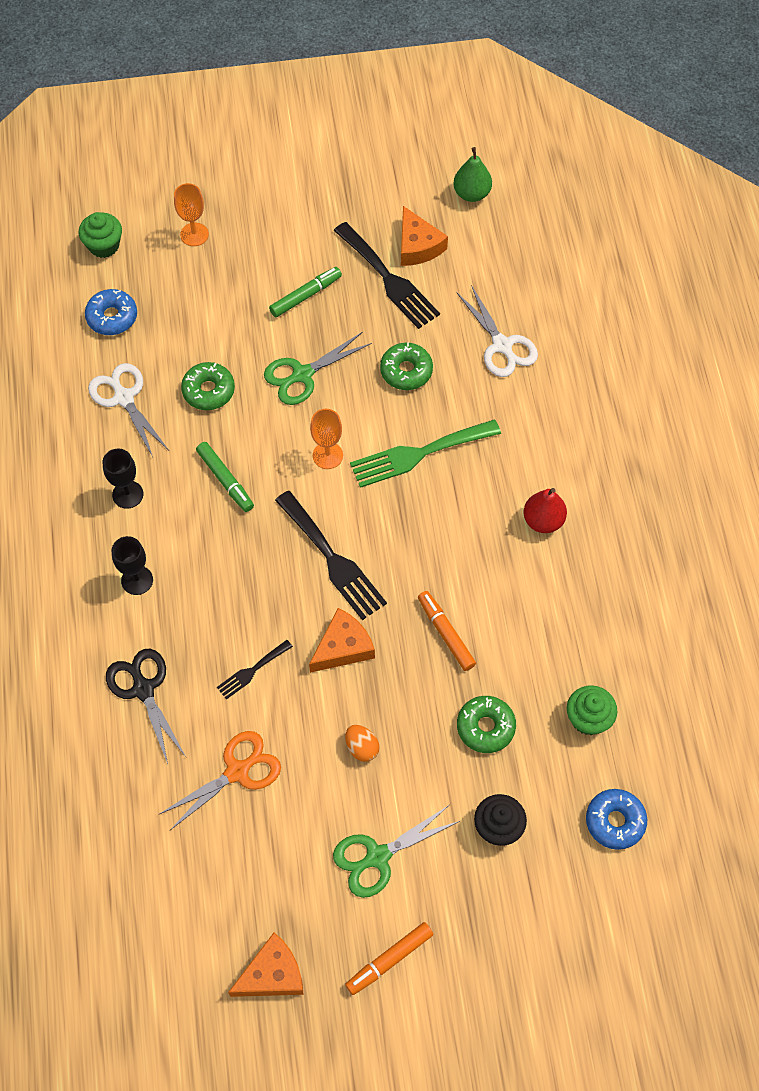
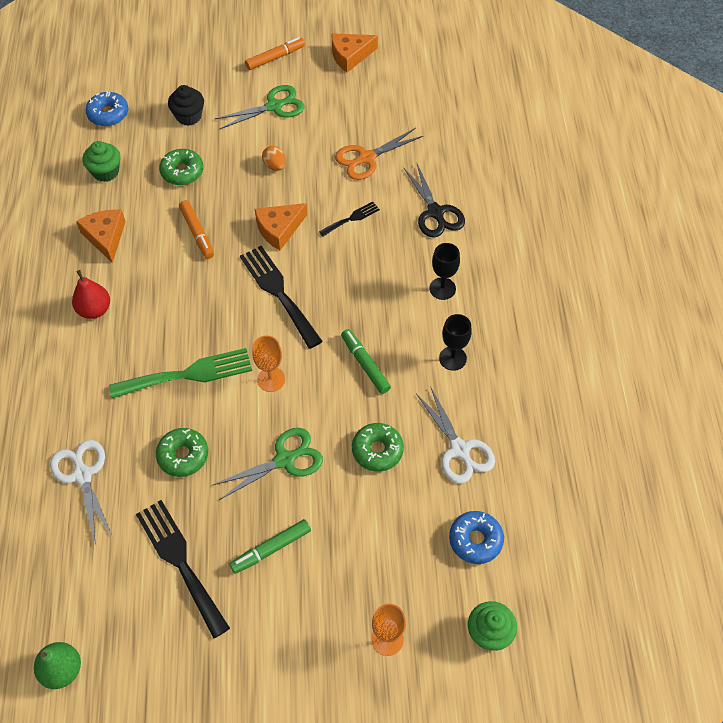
camera: 175 degrees left, 5 degrees down
orange cheese [401,206,448,266] -> orange cheese moved to [76,210,126,263]

